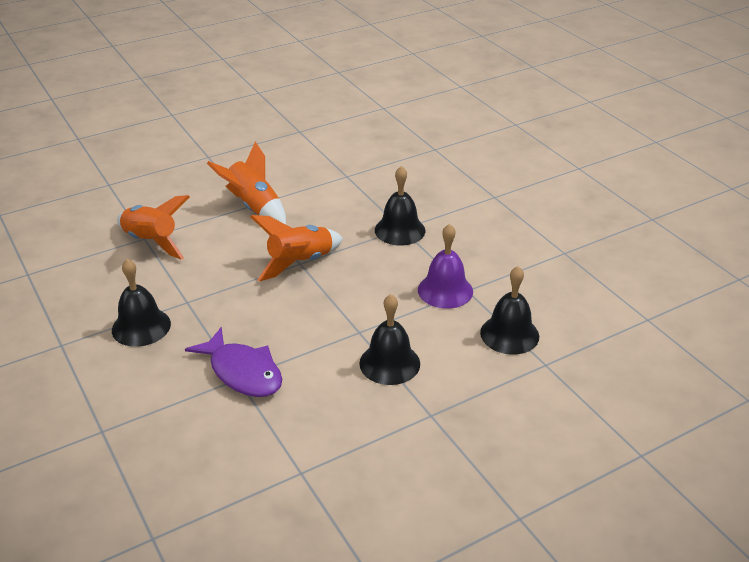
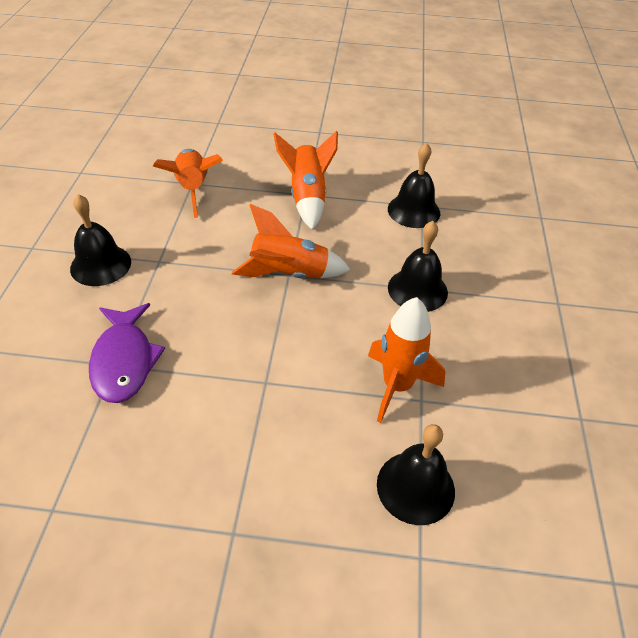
camera: 35 degrees right, 10 degrees up
black bell [359,294,420,385] -> black bell moved to [388,143,440,228]
purple bell [418,224,473,309] -> orange rocket [368,297,445,423]

